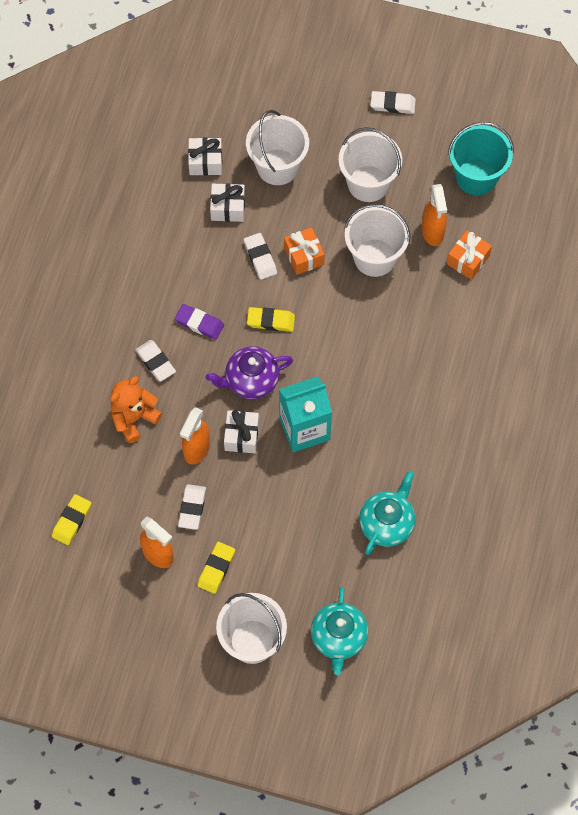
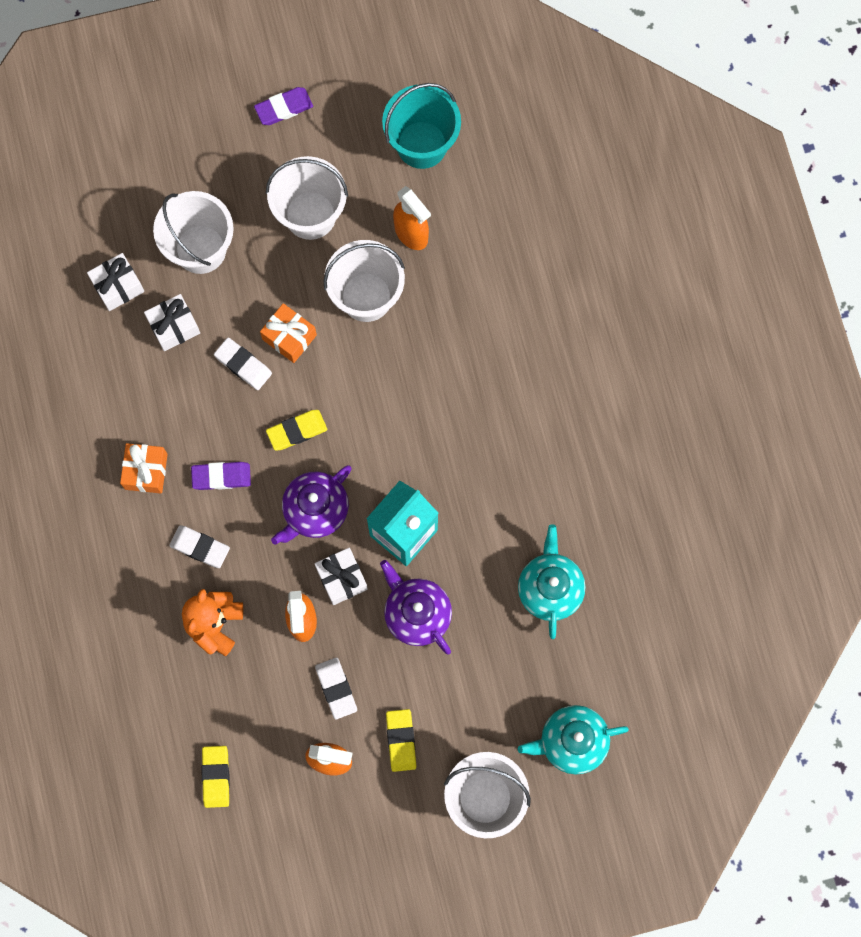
camera: 30 degrees left, 10 degrees up
turquoise teapot [311,587,368,675] -> turquoise teapot turned 105 degrees clockwise [518,705,629,775]
white eraser [370,91,416,114] -> purple eraser [254,87,313,125]
orange gift [447,230,492,280] -> orange gift moved to [120,443,168,493]
none -> purple teapot [380,560,452,655]

